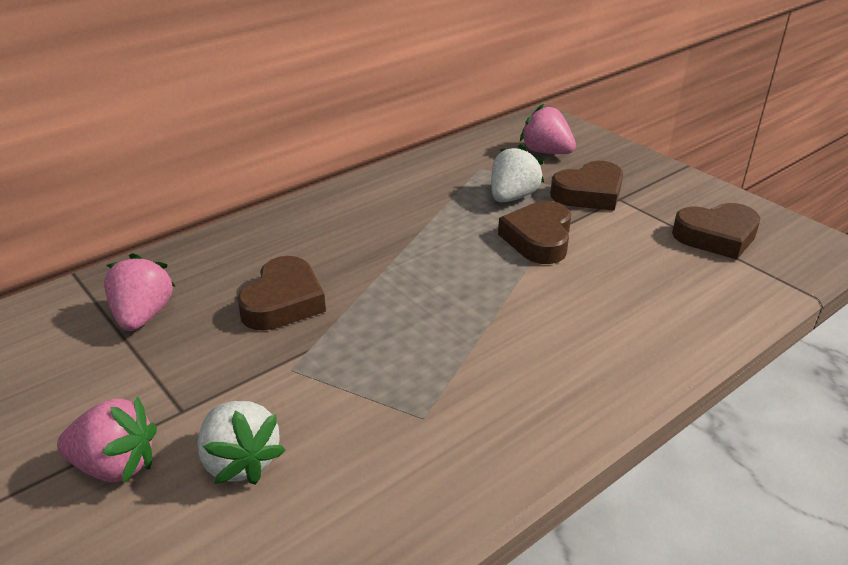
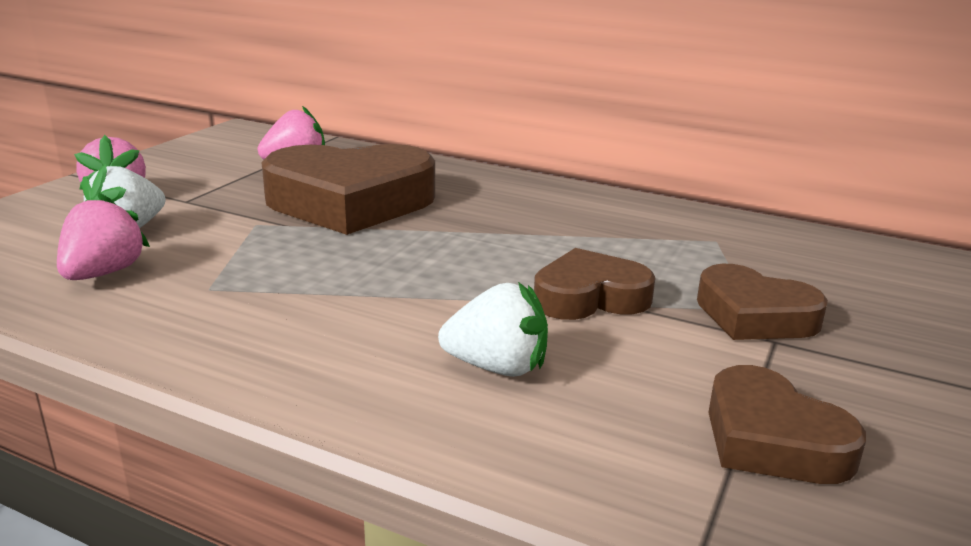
camera: 65 degrees right, 10 degrees down
brown heart [237,256,326,331] -> brown heart [261,144,435,235], size x1.78
white strawberry [491,144,544,202] -> white strawberry moved to [438,282,548,377]
pink strawberry [520,104,576,154] -> pink strawberry moved to [57,193,150,280]

